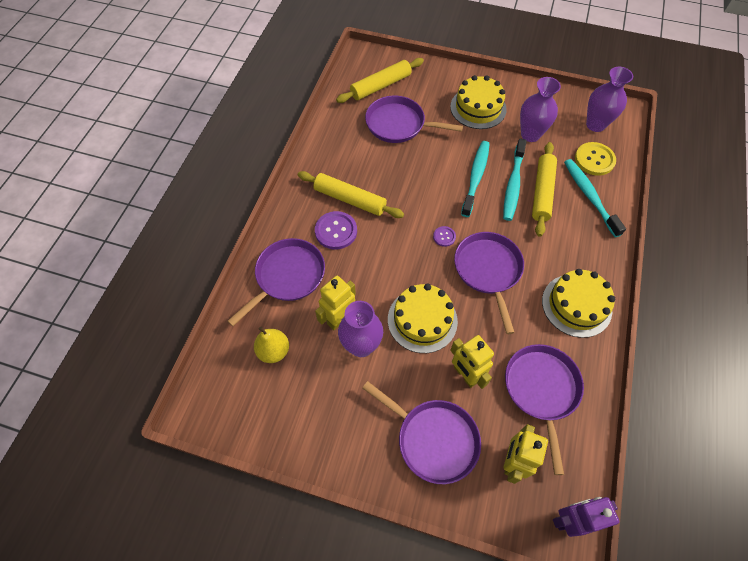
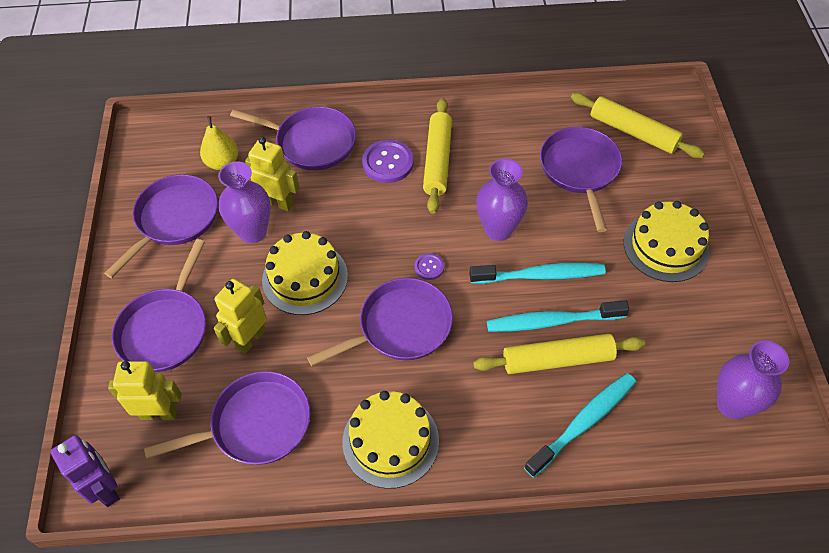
camera: 70 degrees right, 5 degrees down
purple vase [520,77,561,142] -> purple vase moved to [476,158,528,241]
yellow button [575,142,616,176] -> none
none -> purple pan [104,174,218,278]

